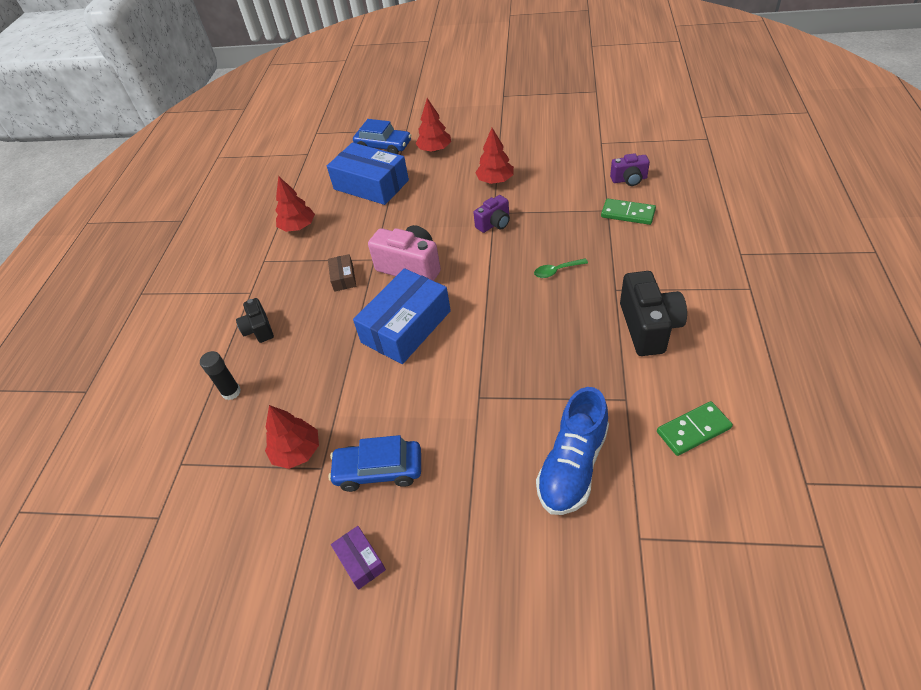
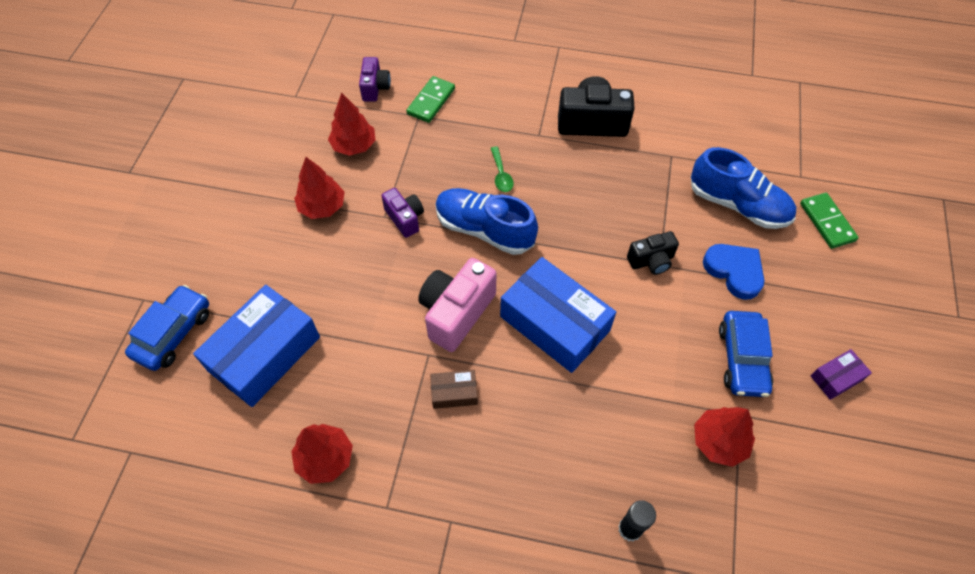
camera: 90 degrees left, 10 degrees up
black camera [236,298,274,343] -> black camera moved to [627,231,679,275]
red tree [415,98,451,152] -> red tree moved to [328,93,376,156]
green domino [657,401,733,456] -> green domino moved to [800,193,859,249]
none -> blue shoe [435,188,538,255]
none -> blue heart [703,244,765,300]

